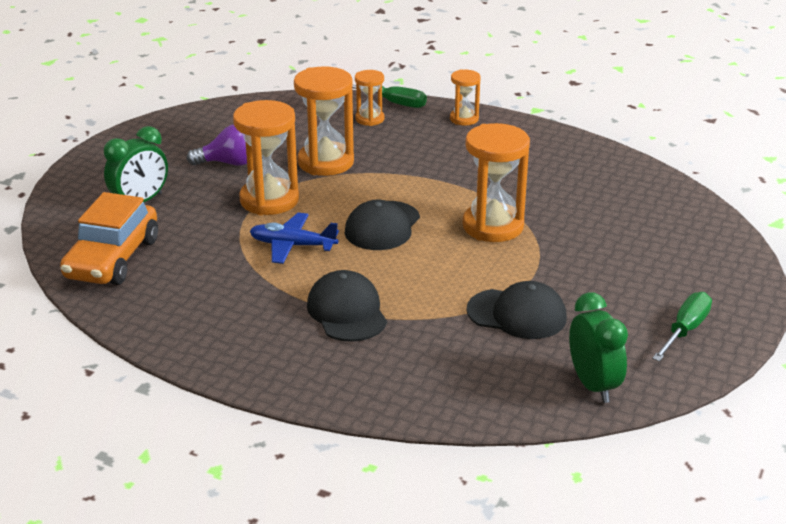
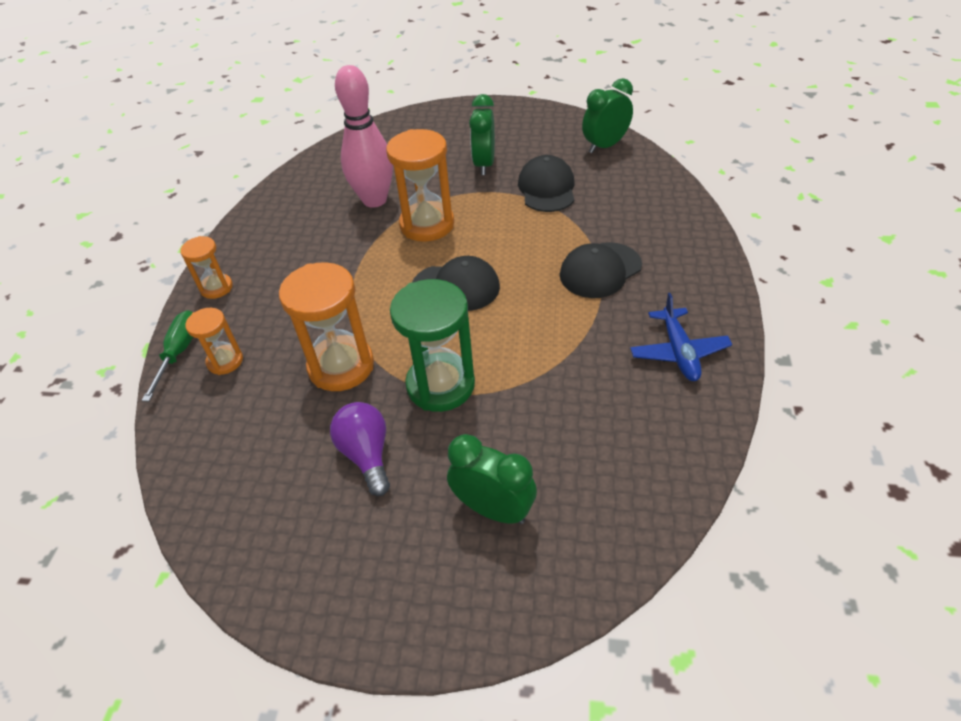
camera: 105 degrees left, 15 degrees up
orange car [60,192,158,285] -> none
orange hourglass [233,100,299,215] -> green hourglass [390,279,475,412]
blue plane [250,213,339,264] -> blue plane moved to [630,293,732,381]
green screwdriver [652,292,712,361] -> none
none -> pink bowling pin [335,65,393,208]
none -> green clock [469,94,495,175]

